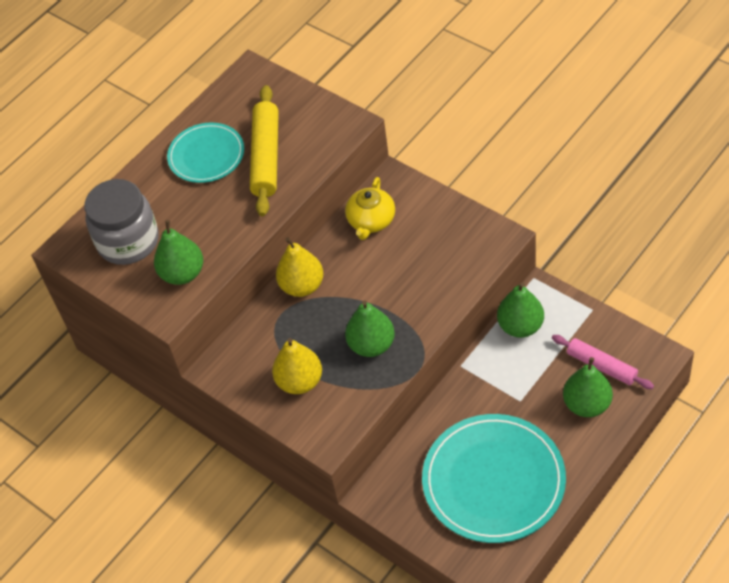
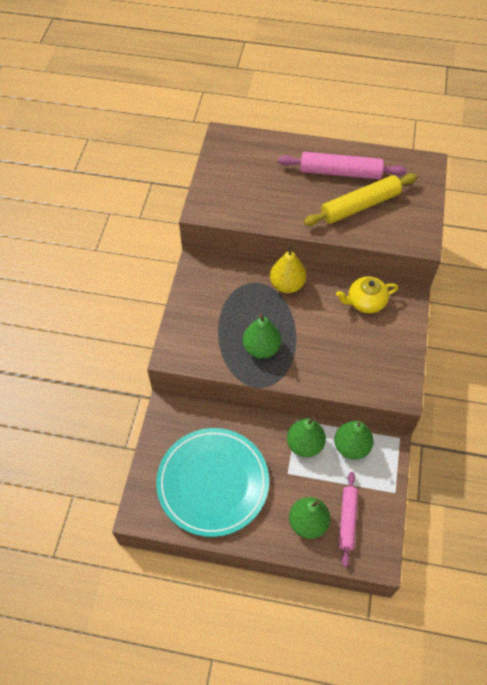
camera: 55 degrees right, 5 degrees up
grey jar [84,179,159,265] -> none
green pear [154,220,203,285] -> green pear moved to [287,417,326,457]
turquoise plate [167,122,244,183] -> pink rolling pin [278,152,407,179]
yellow pear [272,338,322,394] -> none

